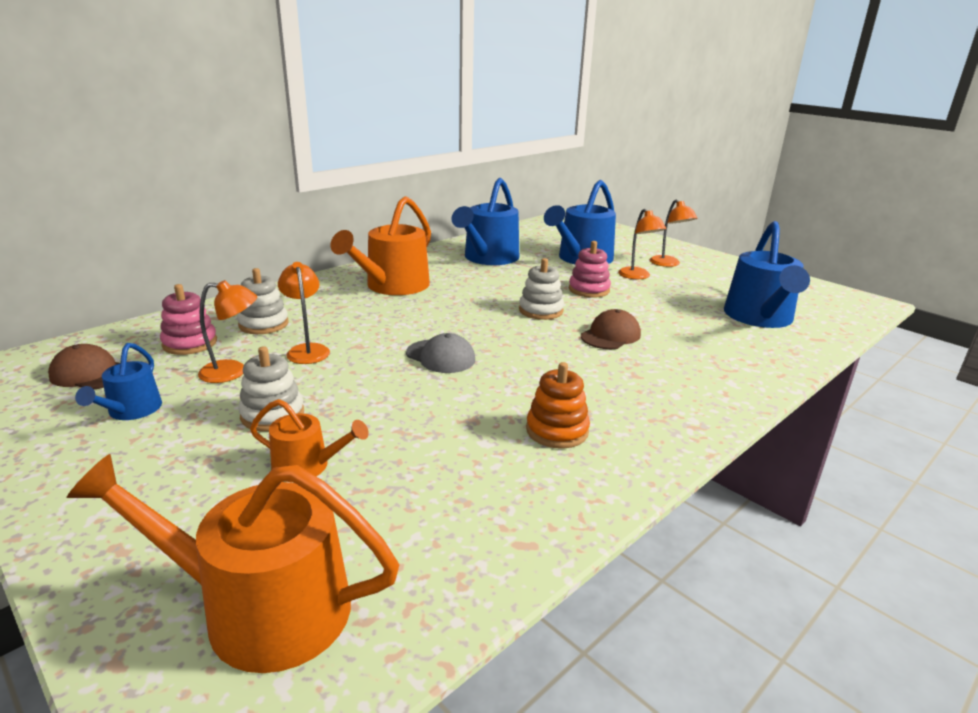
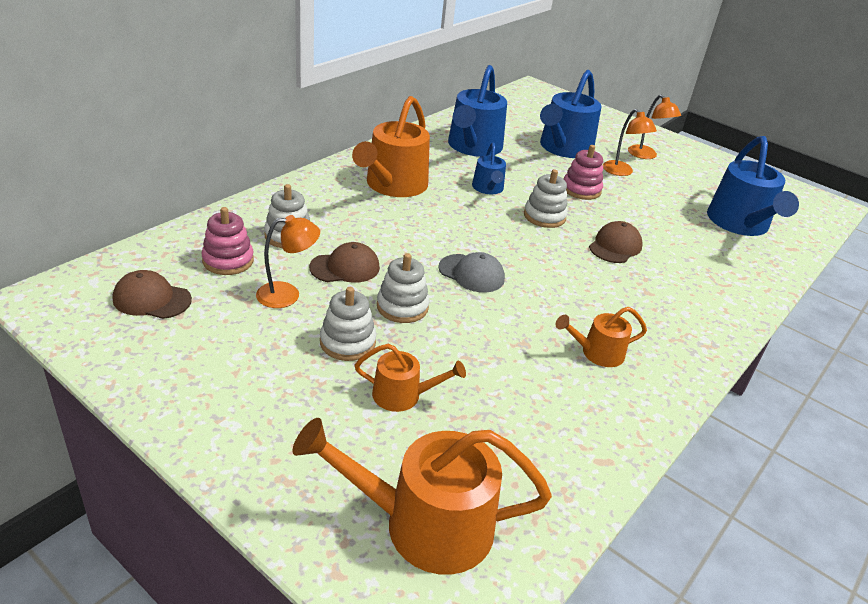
camera: 10 degrees left, 10 degrees up
blue watering can [75,343,162,420] -> blue watering can moved to [472,143,506,194]
orange lamp [278,262,330,364] -> brown cap [309,242,380,283]
orange stacking toy [526,362,590,449] -> orange watering can [556,307,647,367]
none -> white stacking toy [377,253,430,323]

